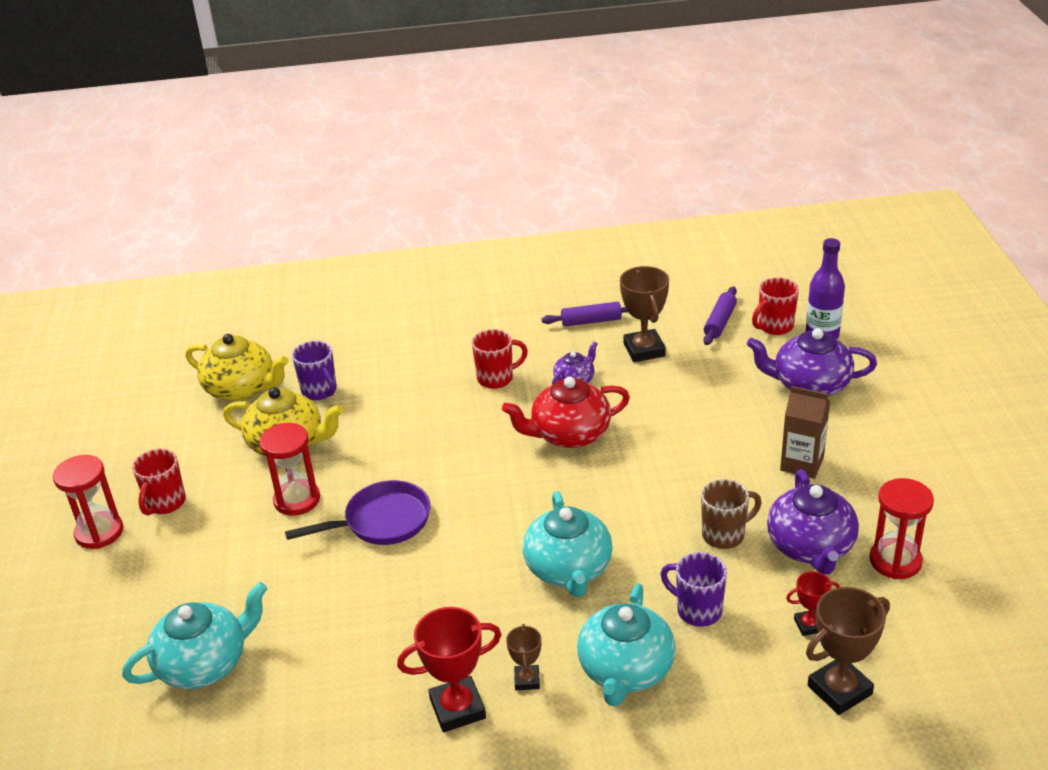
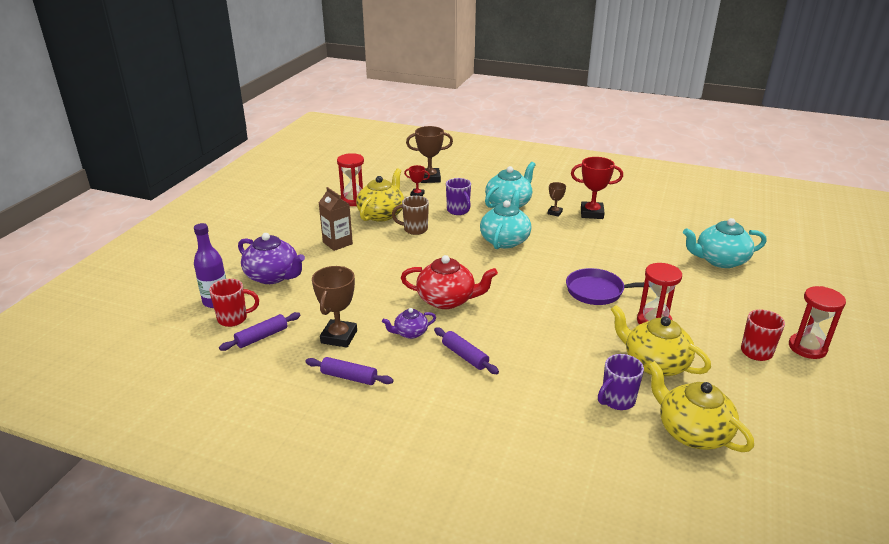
camera: 155 degrees left, 5 degrees down
purple mug [292,341,337,400] -> purple mug turned 120 degrees counterclockwise [598,354,644,410]
red mug [472,329,528,389] -> purple rolling pin [434,327,499,374]
purple teapot [767,469,859,574] -> yellow teapot [356,168,404,222]

